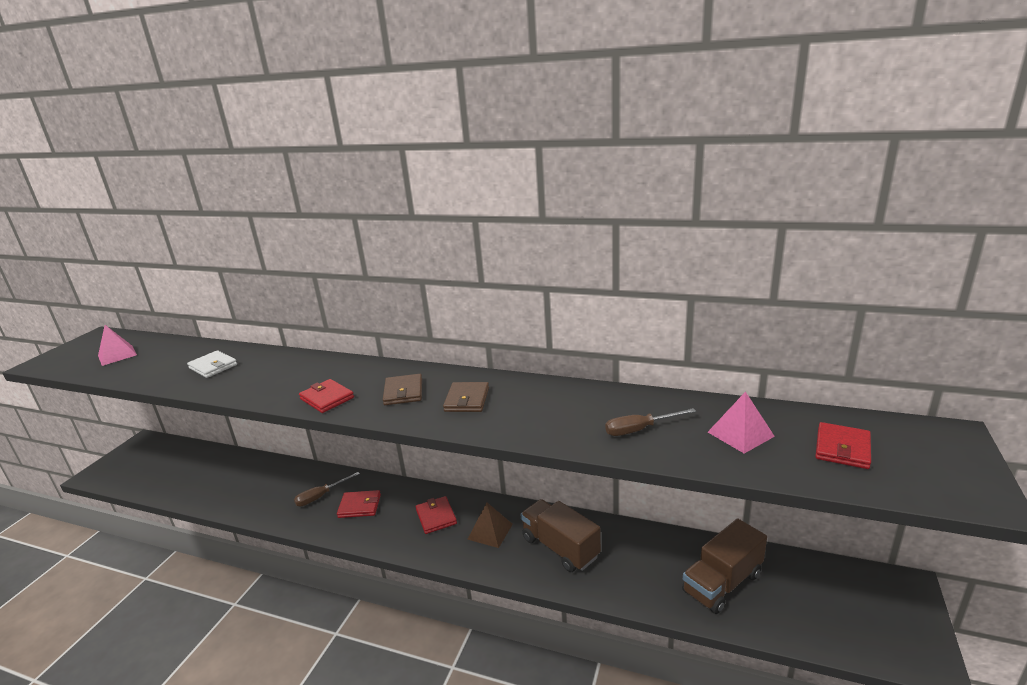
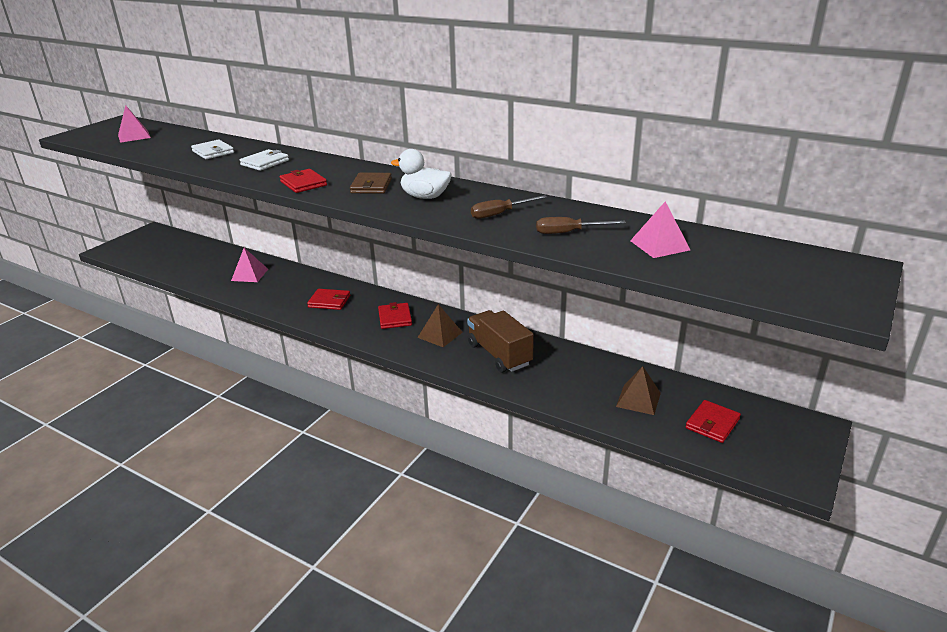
camera: 10 degrees right, 5 degrees up
brown screwdriver [294,472,360,506] -> brown screwdriver moved to [471,195,547,219]
brown wallet [443,382,489,412] -> white duck [391,149,452,199]
brown truck [682,519,767,614] -> brown pyramid [616,366,661,415]
red wallet [815,422,871,469] -> red wallet moved to [686,400,741,443]
none -> pink pyramid [231,248,268,282]
none -> white wallet [240,149,289,171]

